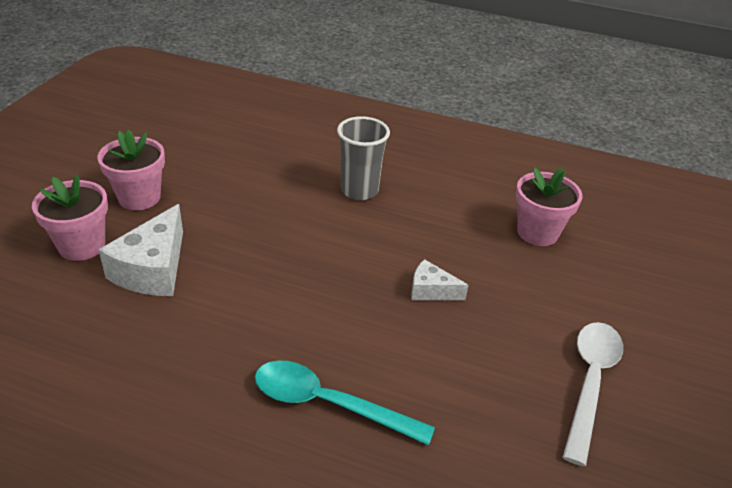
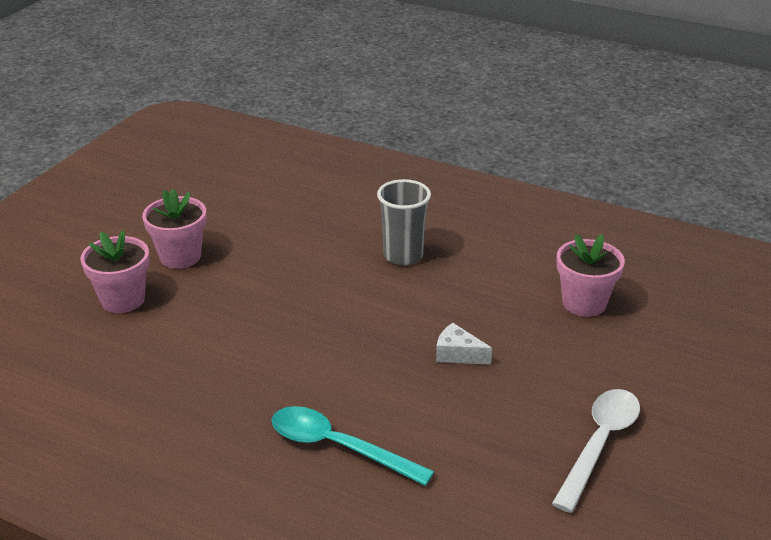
camera: 10 degrees right, 5 degrees down
white cheese [99,204,183,296] -> none

